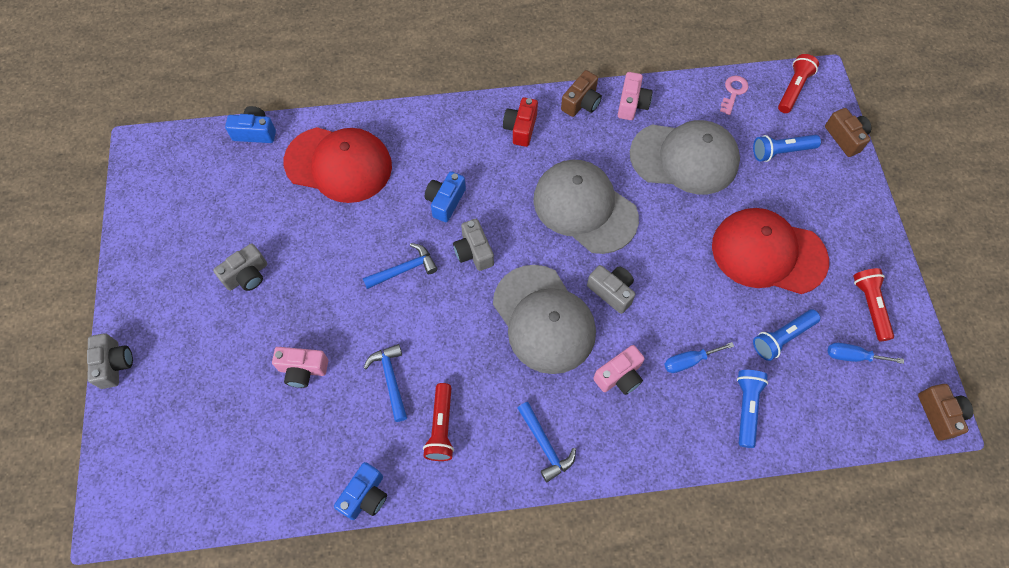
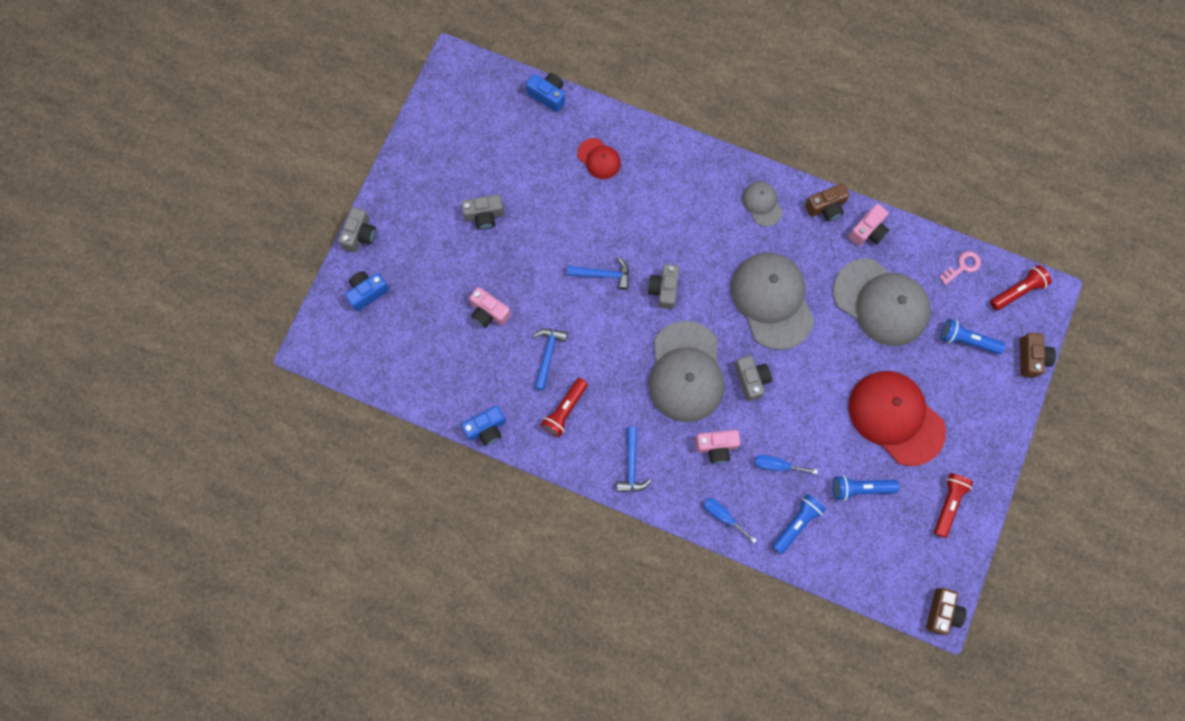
camera: 30 degrees right, 10 degrees up
red cap [283,127,392,203] -> red cap [577,138,621,179], size x0.49
blue camera [425,171,466,222] -> blue camera moved to [345,271,389,311]
red camera [503,98,538,147] -> grey cap [742,182,783,226]
blue screwdriver [828,343,904,364] -> blue screwdriver moved to [703,498,757,543]

